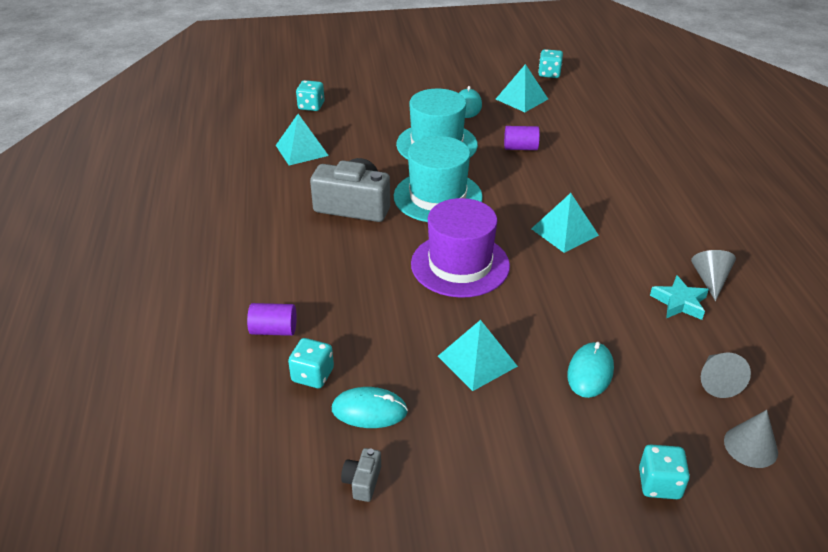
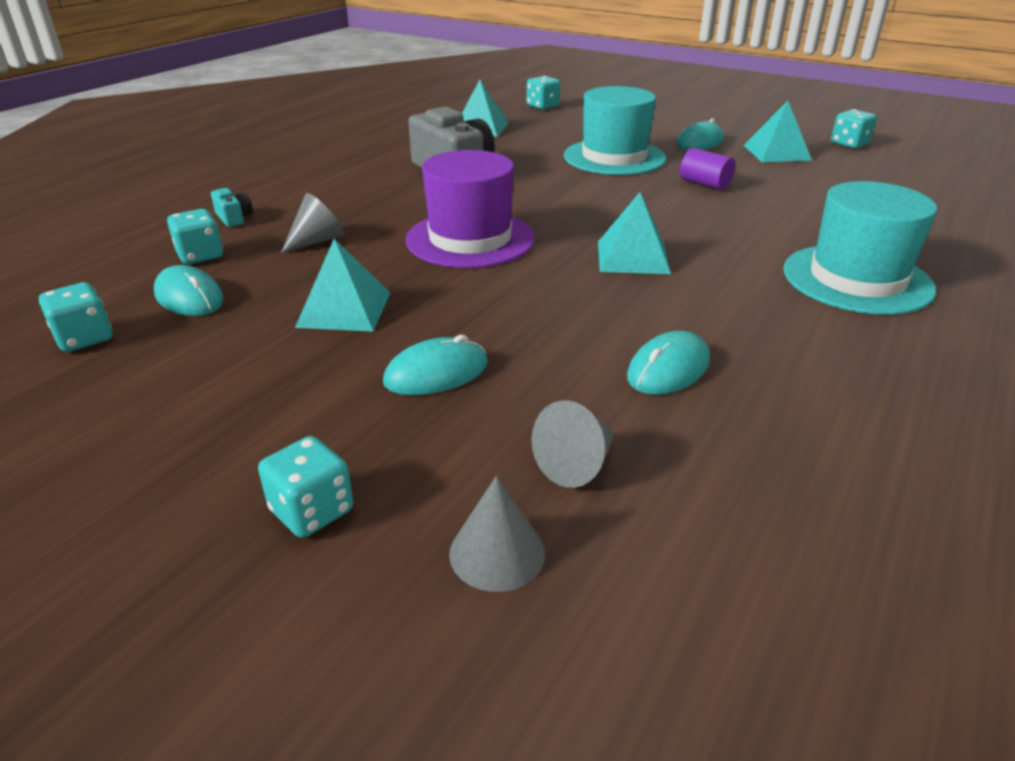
camera: 40 degrees right, 5 degrees down
purple cylinder [247,303,297,336] -> turquoise camera [211,188,253,227]
grey camera [341,448,381,502] -> turquoise dice [39,282,112,352]
turquoise hat [394,136,483,222] -> turquoise hat moved to [783,181,937,315]
turquoise star [650,275,709,320] -> turquoise mouse [627,330,710,395]
grey cone [691,250,736,301] -> grey cone moved to [281,193,344,253]

